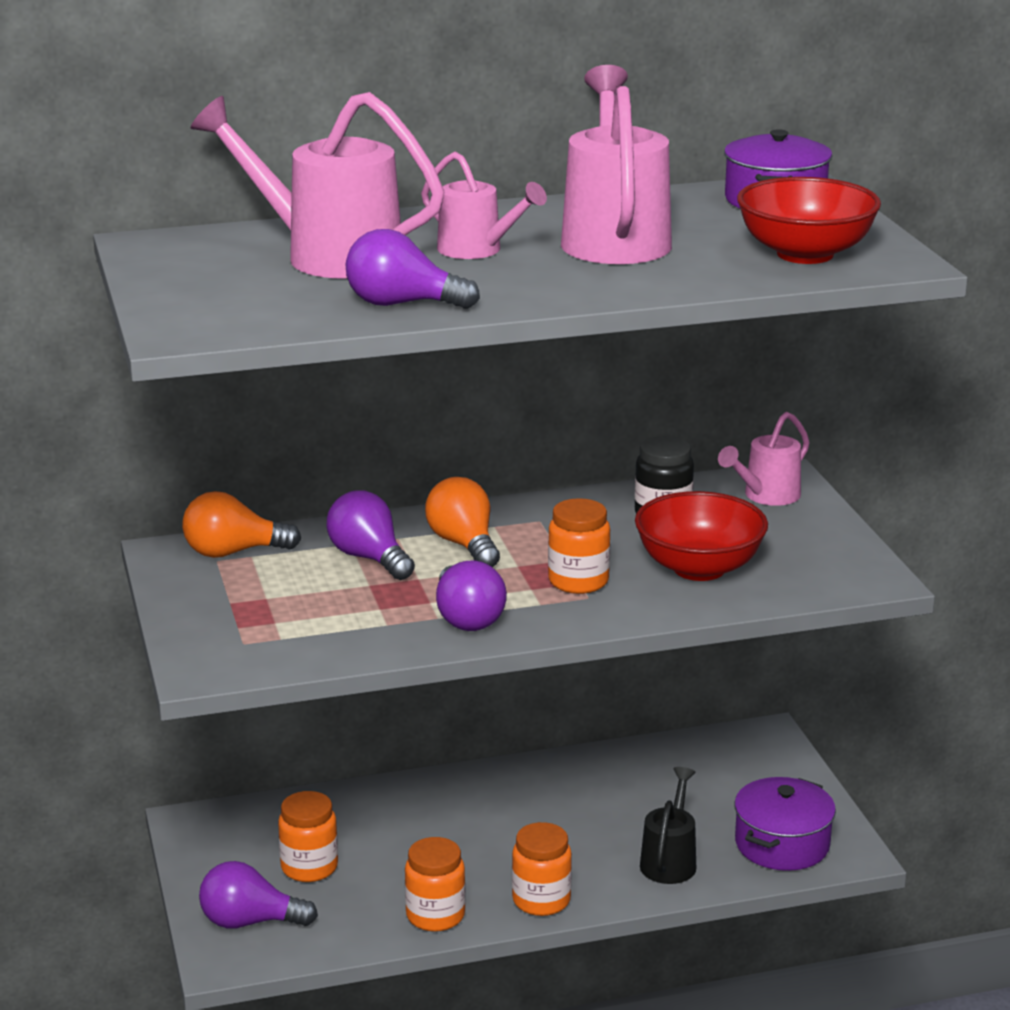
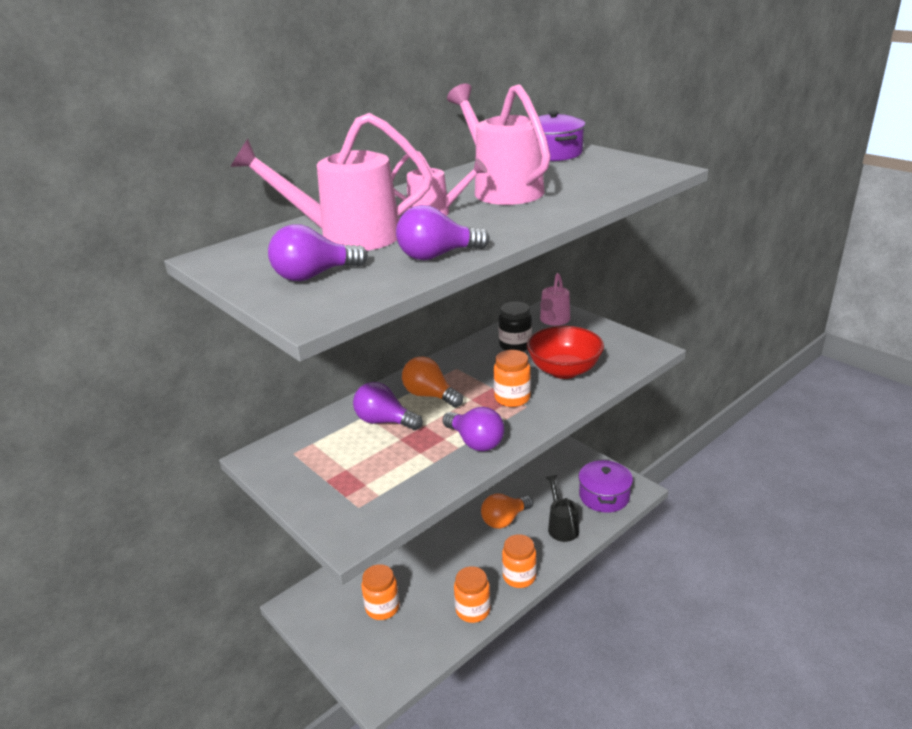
camera: 25 degrees left, 5 degrees up
orange light bulb [182,491,301,558] -> orange light bulb moved to [481,494,533,529]
purple light bulb [199,861,318,929] -> purple light bulb moved to [268,224,368,281]
red bowl [737,177,881,264] -> none

